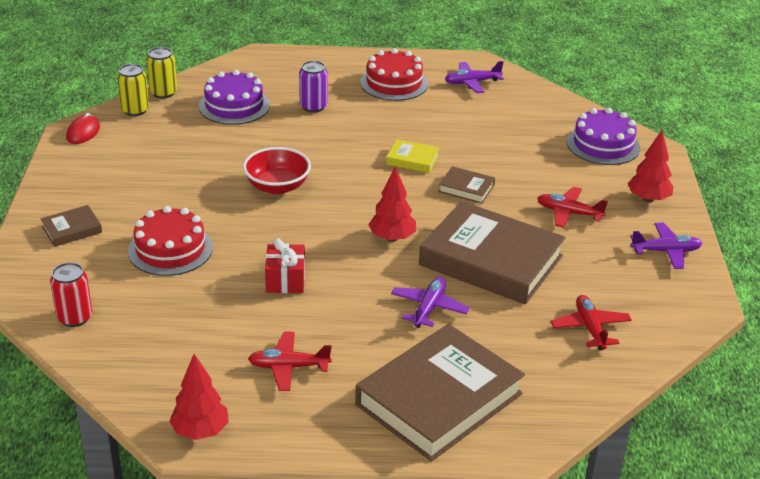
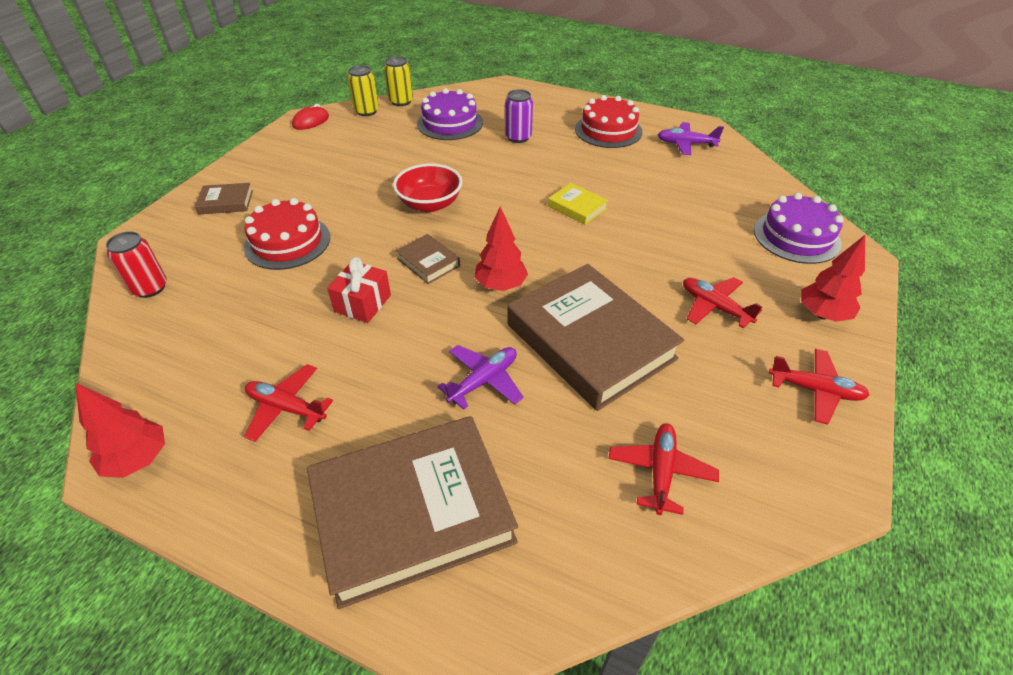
camera: 25 degrees right, 10 degrees up
brown book [439,166,495,204] -> brown book moved to [395,234,460,284]
purple plane [630,223,702,269] -> red plane [769,349,870,425]

